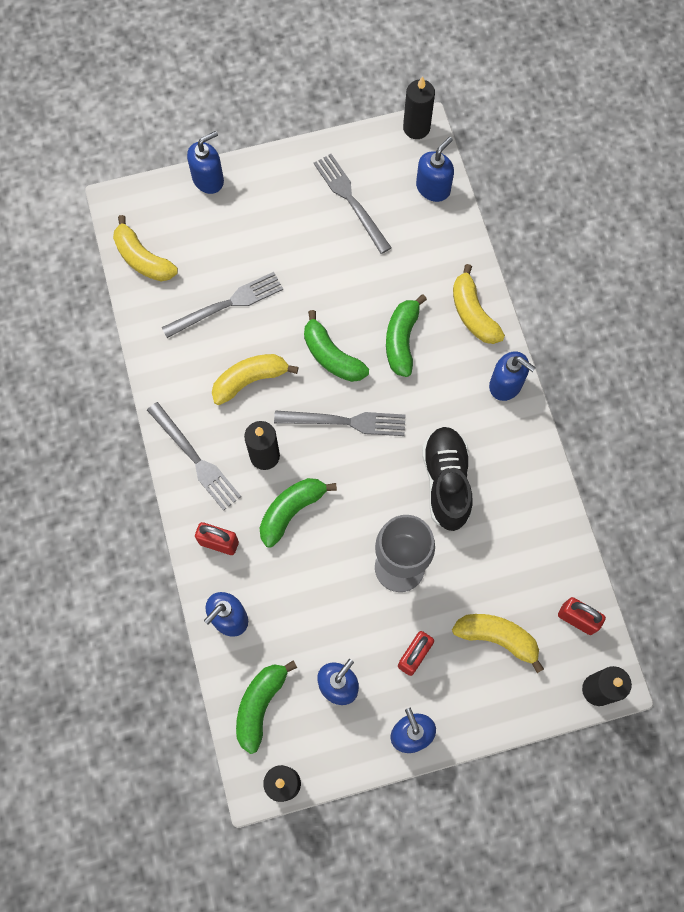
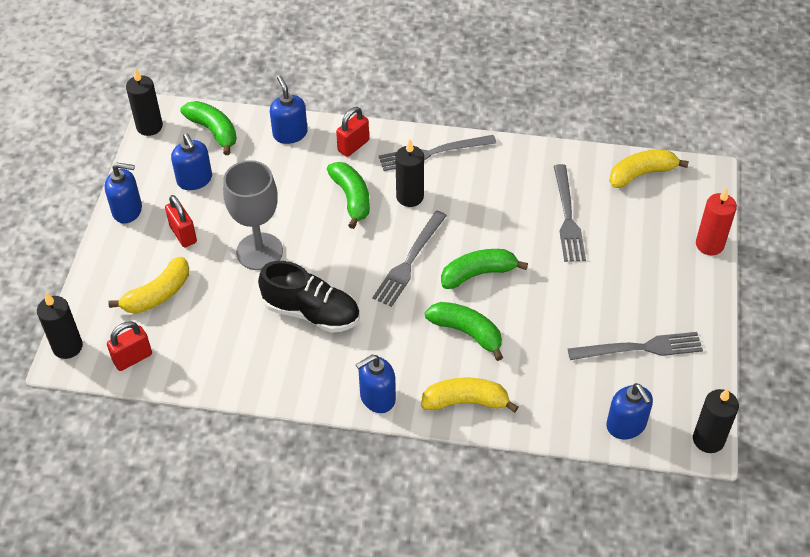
camera: 115 degrees right, 20 degrees down
blue soap dispenser [187,131,224,194] -> red candle [696,188,737,255]
yellow banana [212,354,298,405] -> none

